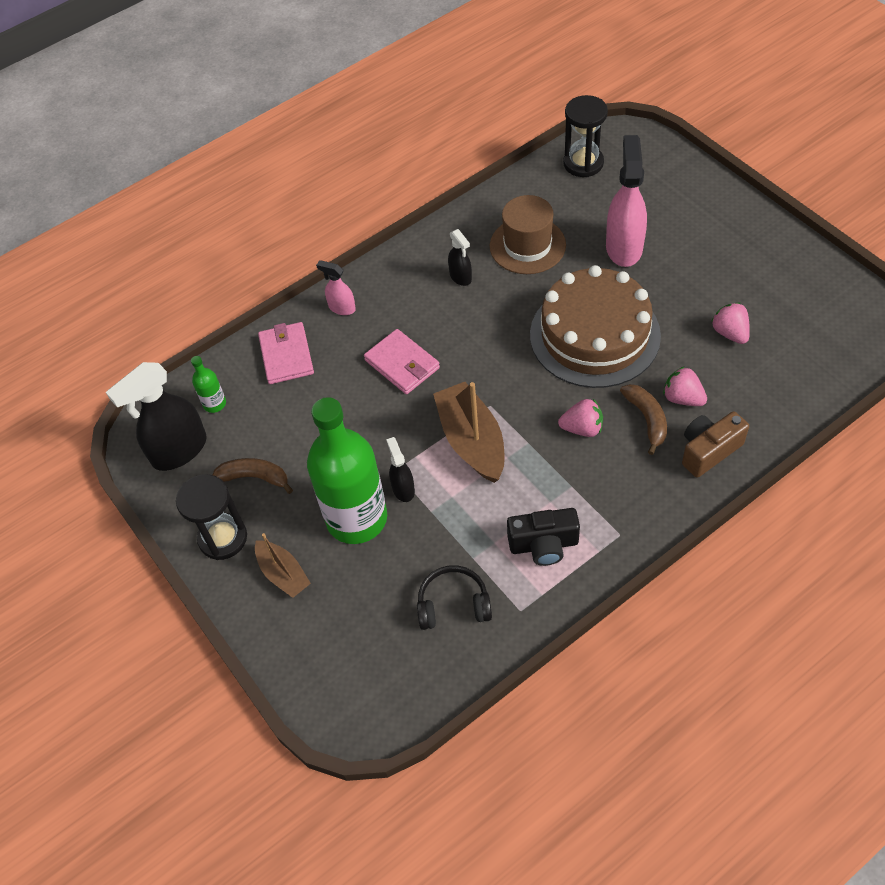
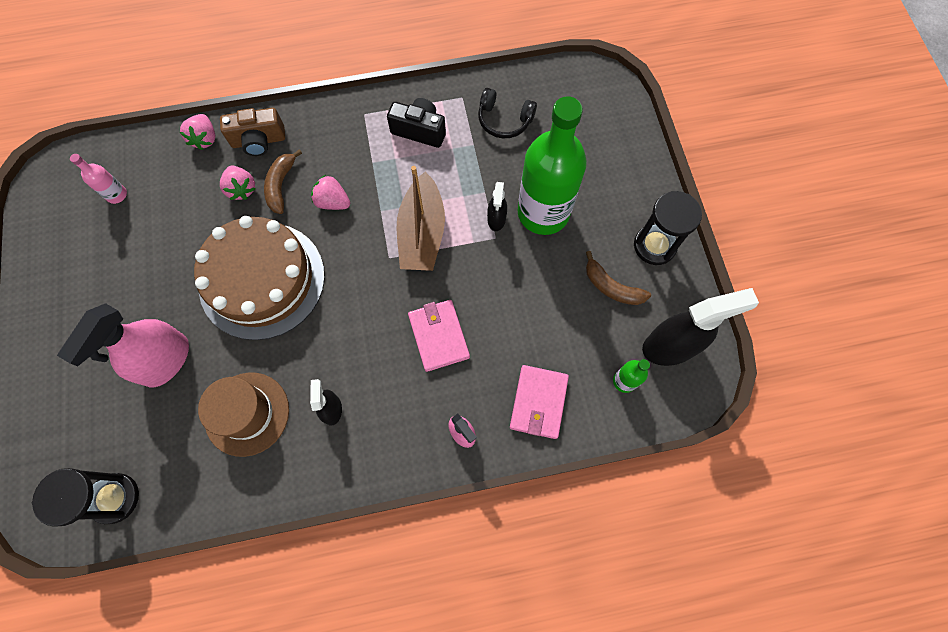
camera: 160 degrees left, 15 degrees up
brown boat [255,533,311,598] -> none
pink strawberry [711,303,750,344] -> pink strawberry moved to [180,114,215,150]
none -> pink bottle [70,154,127,204]

